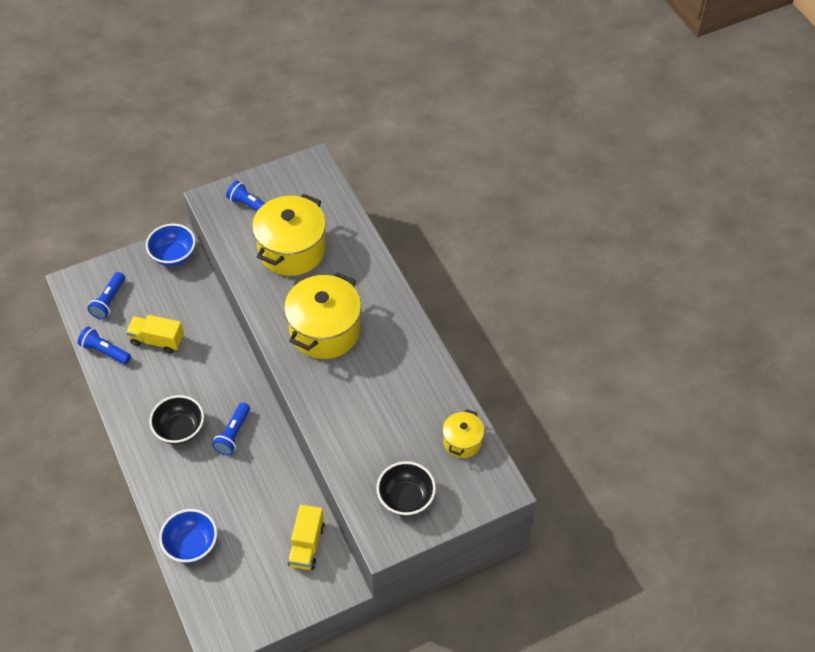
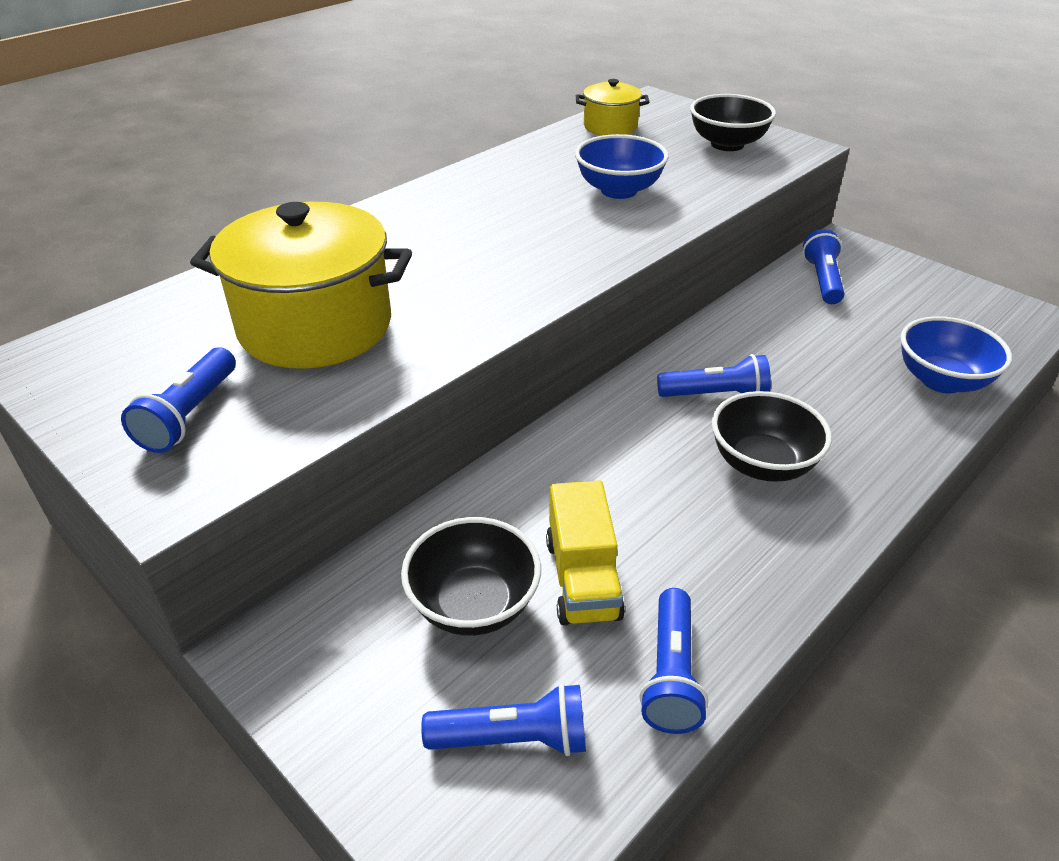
camera: 110 degrees left, 15 degrees down
blue bowl [146,224,196,266] -> blue bowl moved to [575,134,669,199]
yellow pot [284,272,361,359] -> none
yellow truck [288,505,325,570] -> blue flashlight [803,229,844,304]
none -> black bowl [401,517,541,636]

